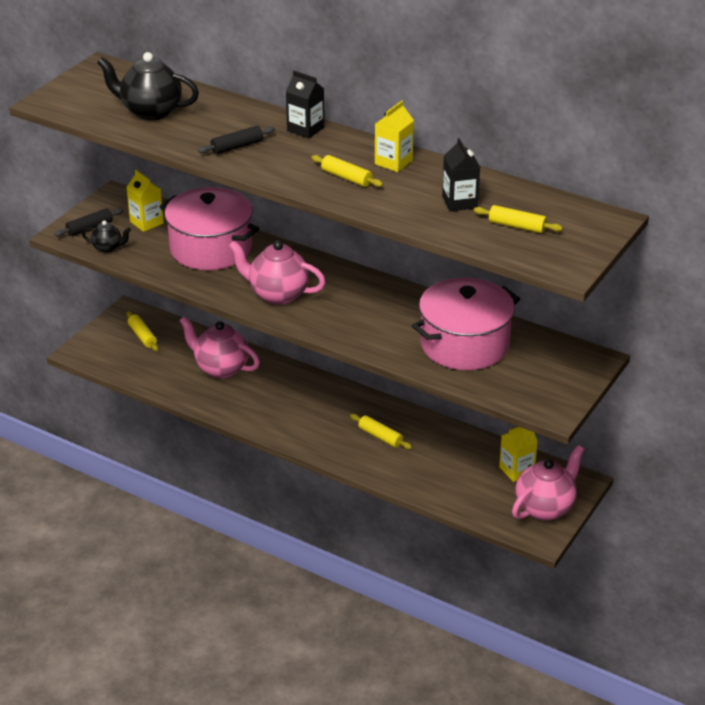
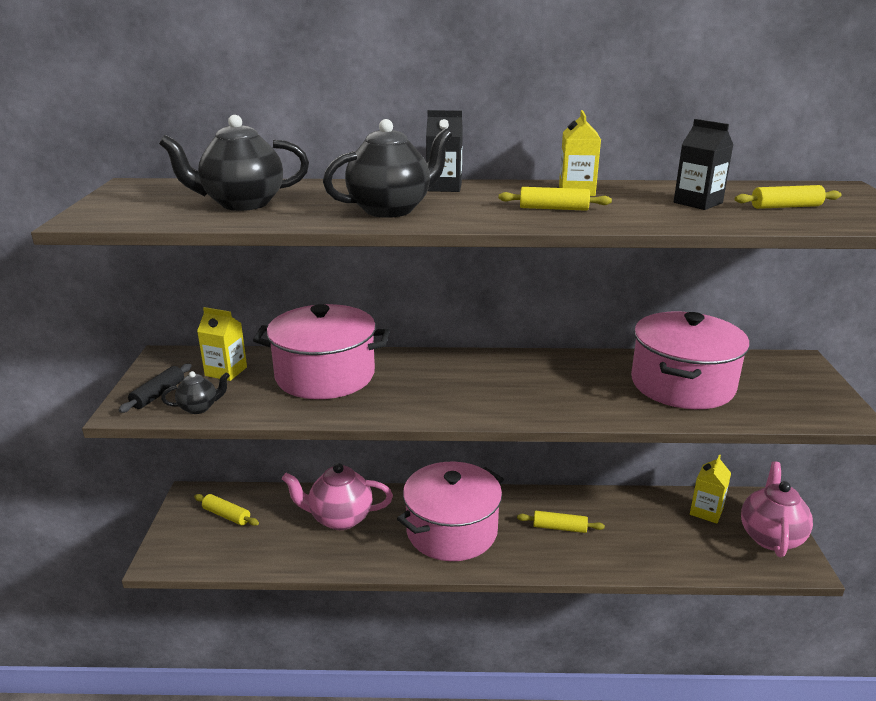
camera: 30 degrees left, 10 degrees down
black rolling pin [198,126,275,154] -> black teapot [323,119,452,218]
pink teapot [228,240,326,305] -> none
none -> pink pot [397,462,504,561]

